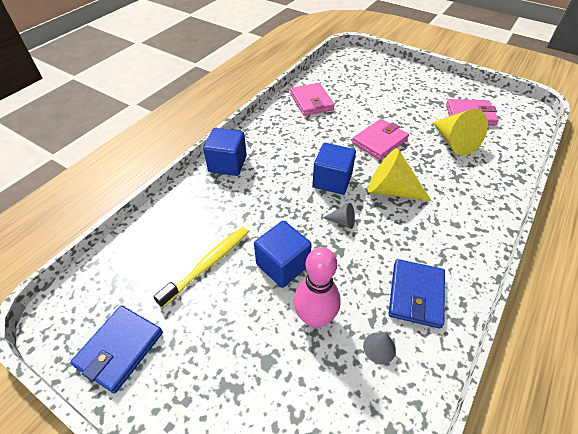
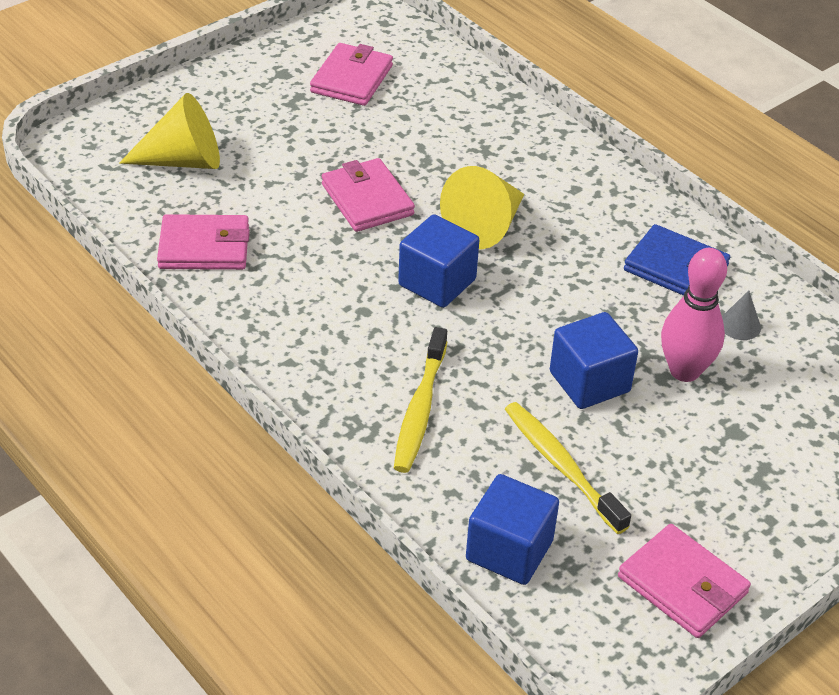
camera: 75 degrees left, 5 degrees down
blue wallet [70,305,163,393] -> pink wallet [618,524,751,638]
blue cube [203,128,247,176] -> blue cube moved to [466,474,559,585]
grey cone [323,203,355,229] -> none
yellow cone [433,109,488,156] -> yellow cone moved to [119,93,220,169]
none -> yellow toothbrush [394,327,447,473]

